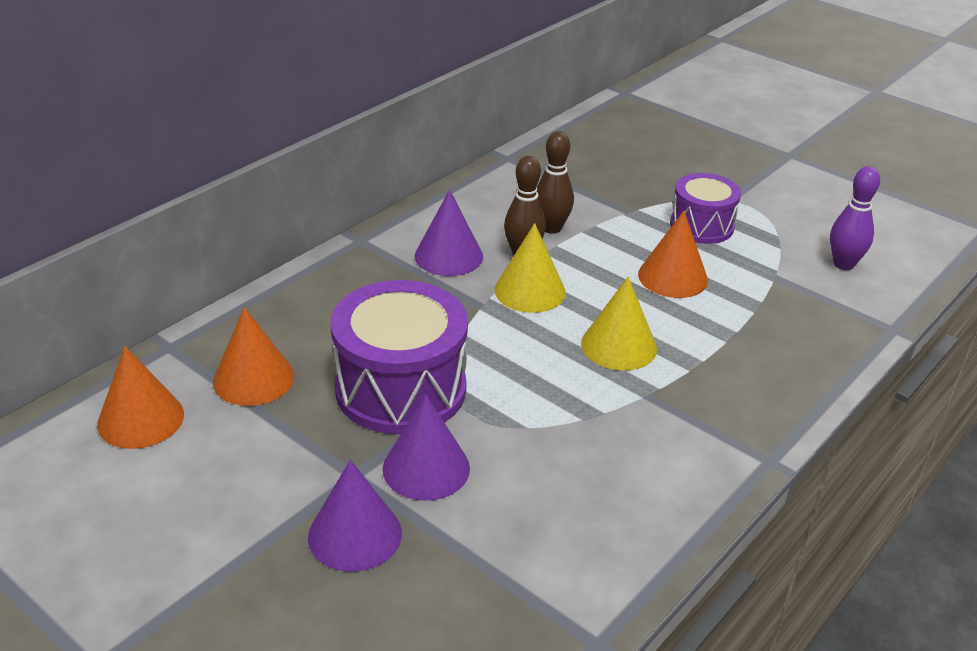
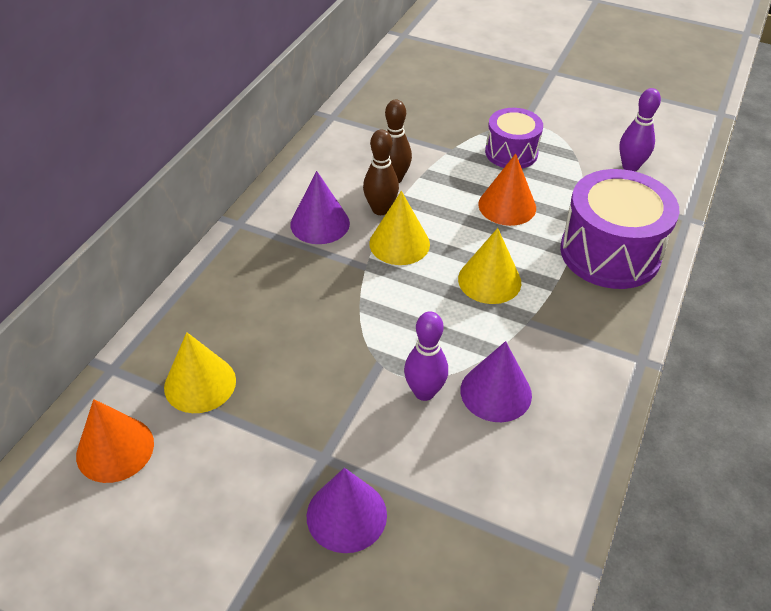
camera: 15 degrees left, 10 degrees up
orange cone [213,307,294,406] -> yellow cone [164,332,236,413]
purple drum [331,280,468,434] -> purple drum moved to [560,169,679,289]
purple cone [383,395,470,501] -> purple cone moved to [460,341,532,422]
none -> purple bowling pin [404,311,448,401]

